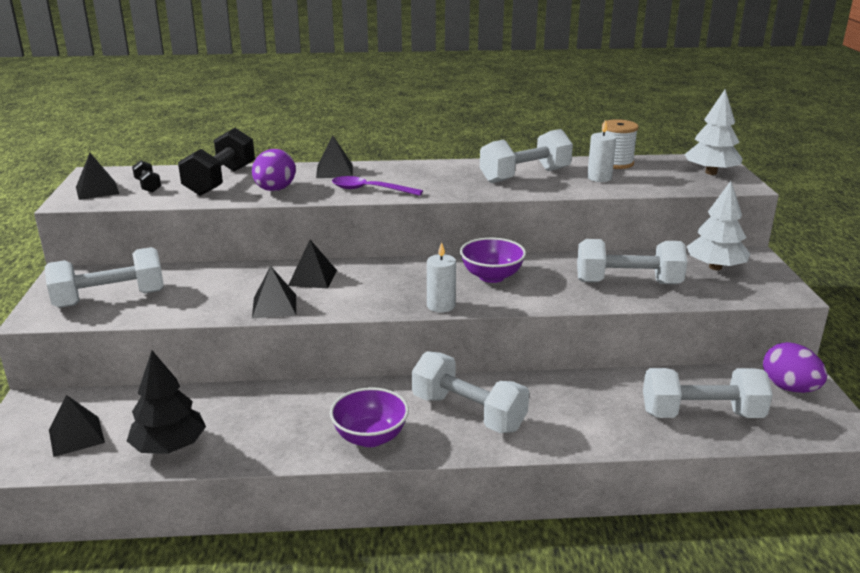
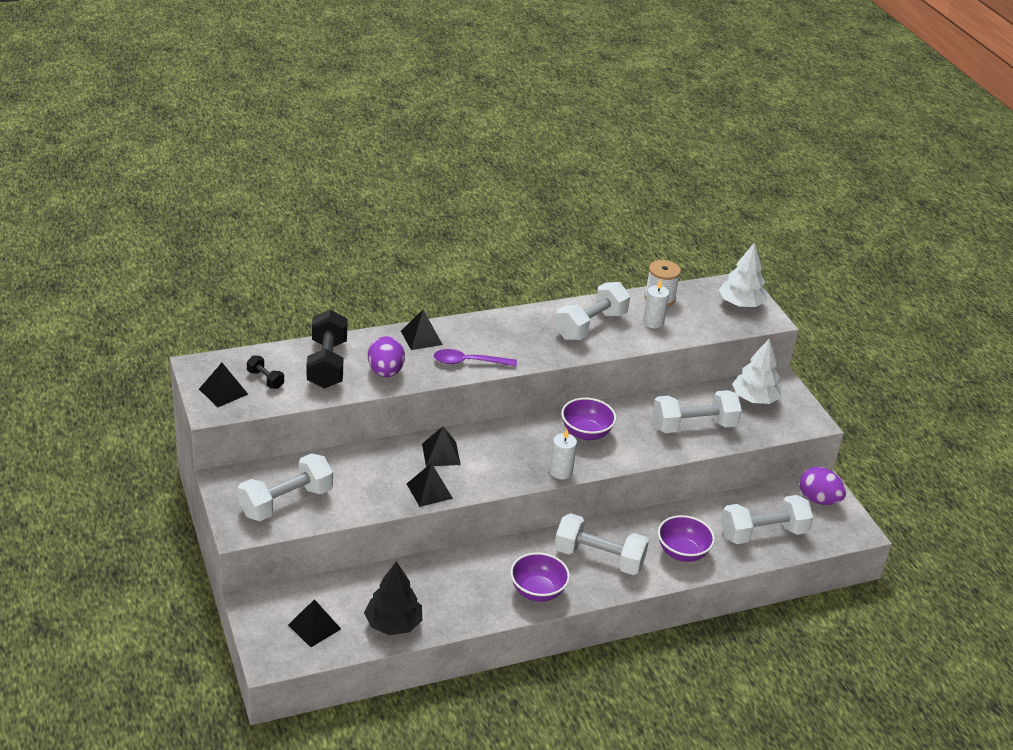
camera: 20 degrees left, 10 degrees up
none -> purple bowl [658,515,715,562]

